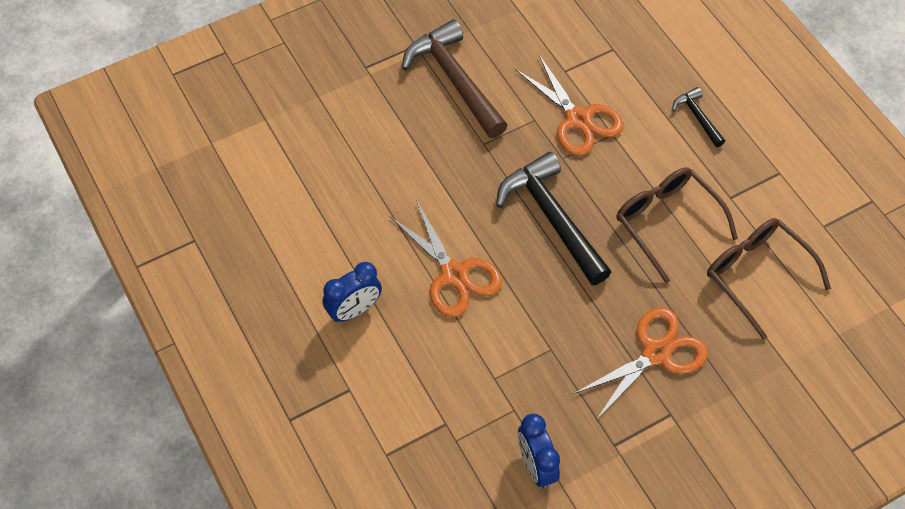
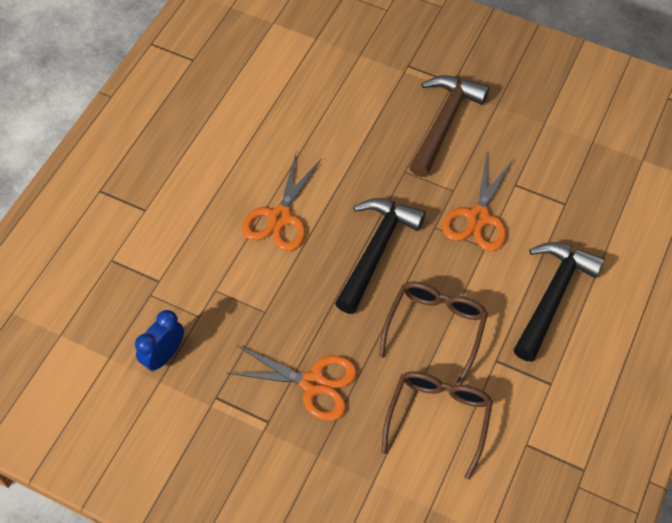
camera: 55 degrees right, 0 degrees up
blue clock [323,262,382,322] -> none
black hammer [672,87,725,147] -> black hammer [514,242,605,362], size x2.06

